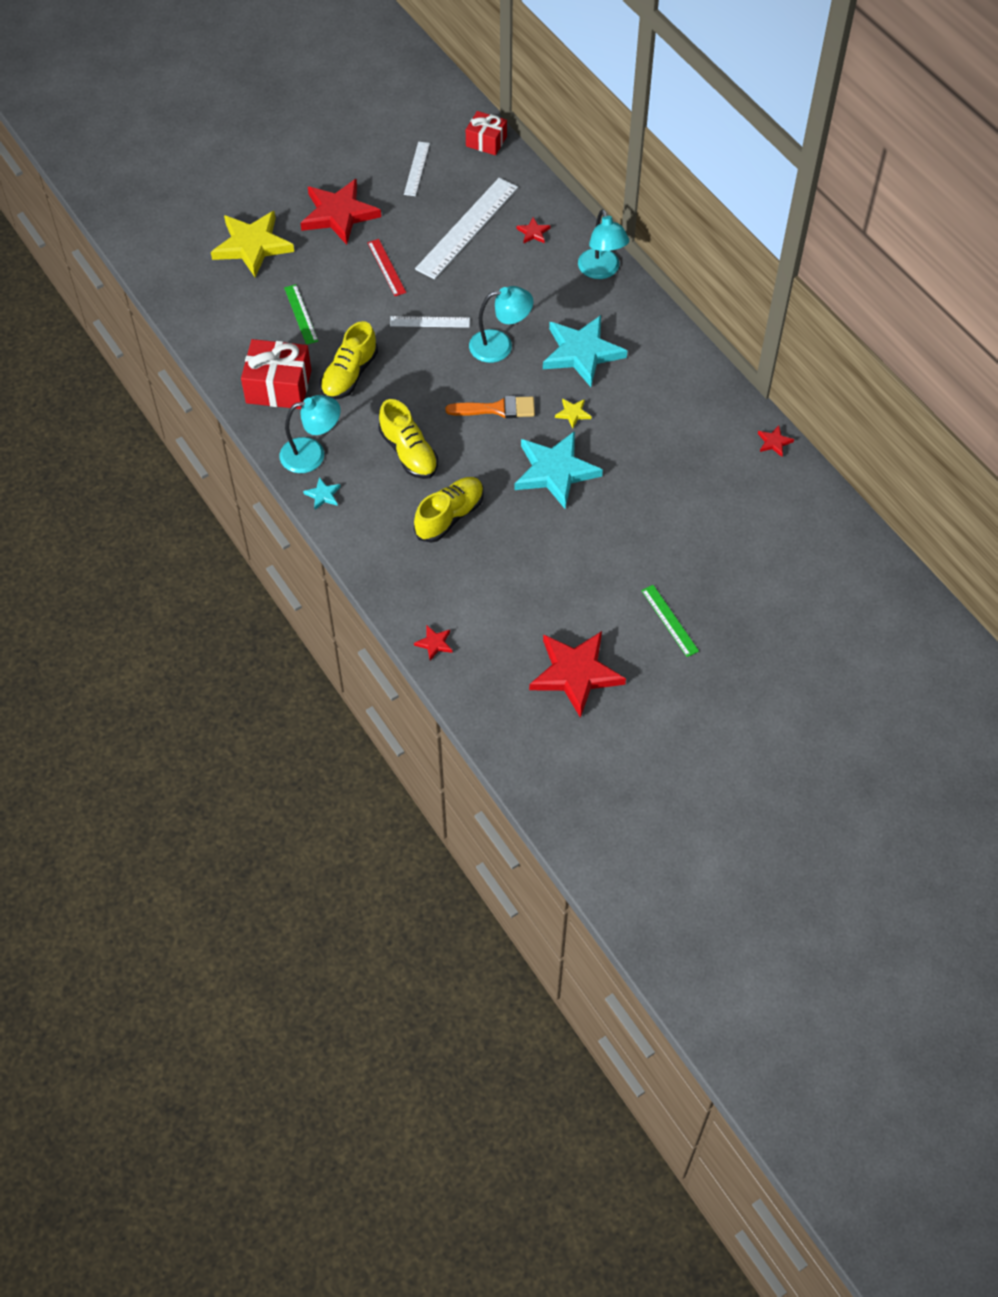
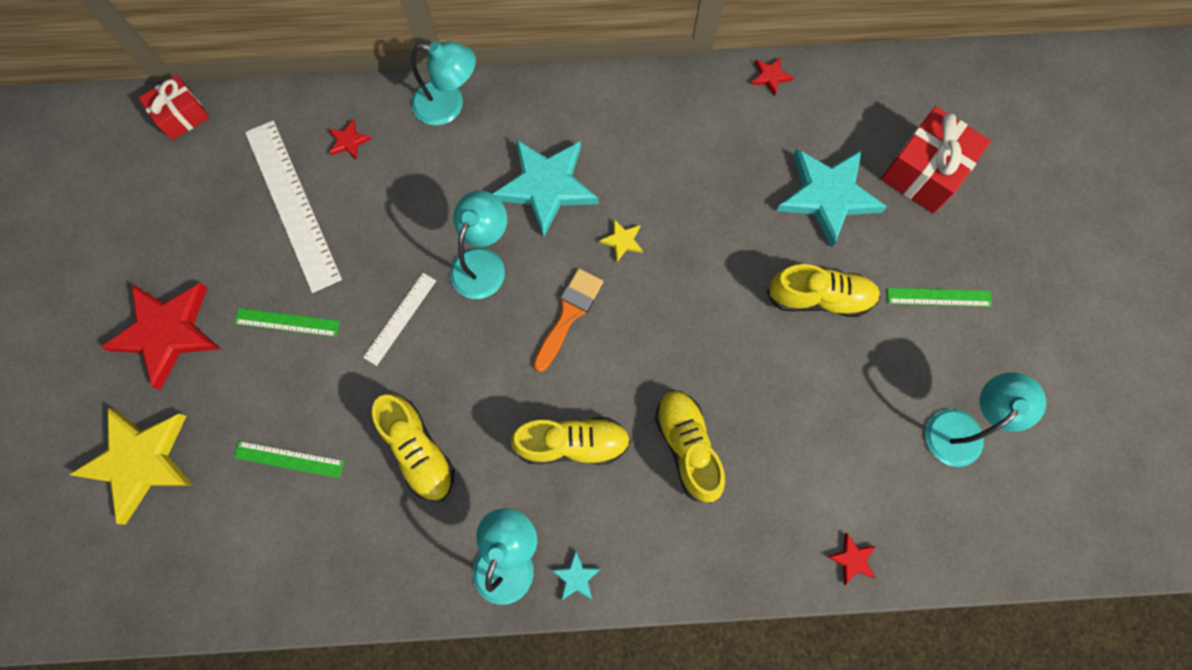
camera: 60 degrees left, 15 degrees up
red gift [241,339,311,409] -> red gift moved to [881,106,991,213]
red ruler [367,239,406,296] -> green ruler [234,308,340,337]
white ruler [404,142,430,196] -> none
turquoise star [515,431,603,509] -> turquoise star moved to [776,149,887,248]
red star [529,631,626,718] -> turquoise lamp [925,372,1046,467]
none -> yellow shoe [767,264,880,317]

